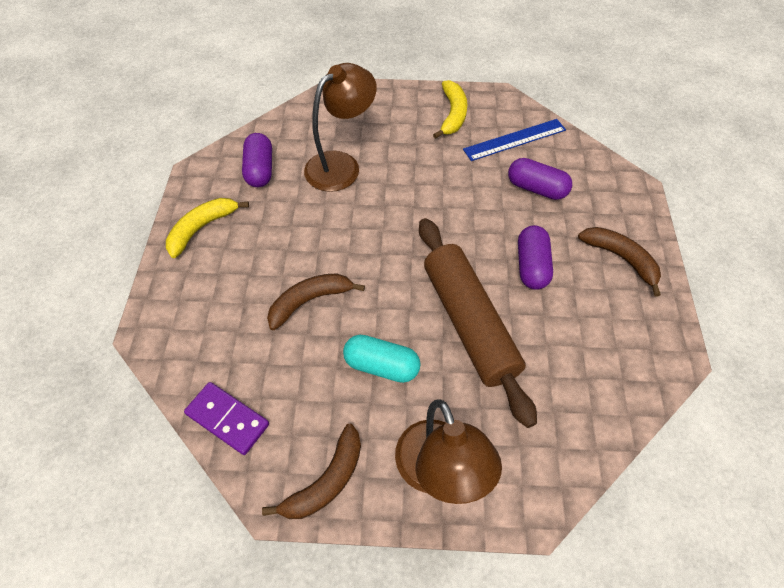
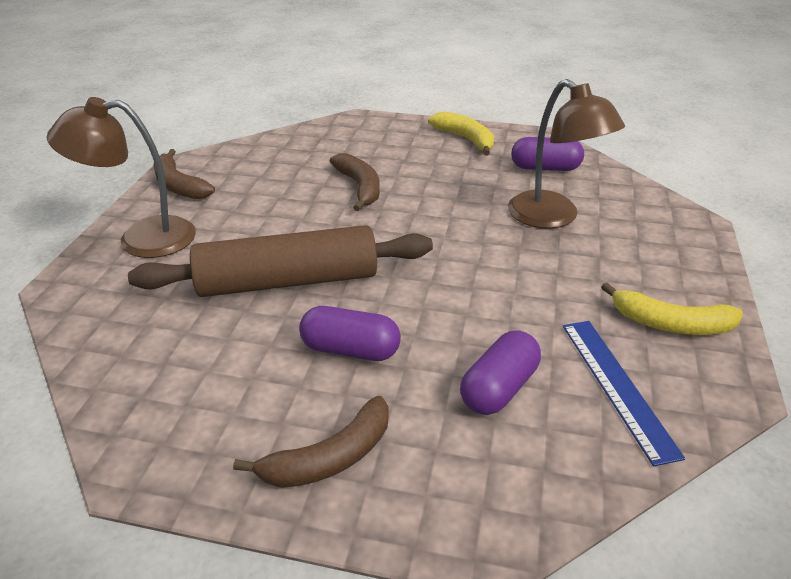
camera: 100 degrees right, 20 degrees down
purple domino [184,382,269,455] -> none
turquoise capsule [343,335,421,383] -> none

